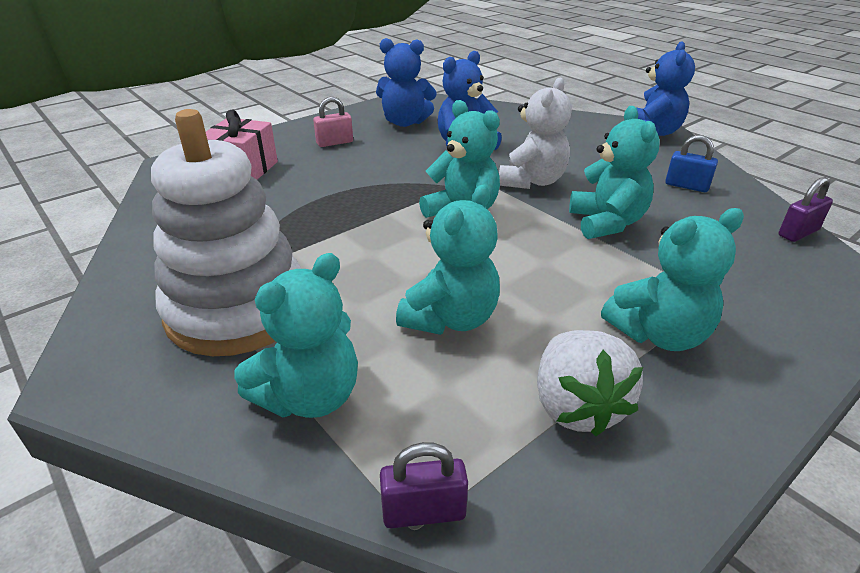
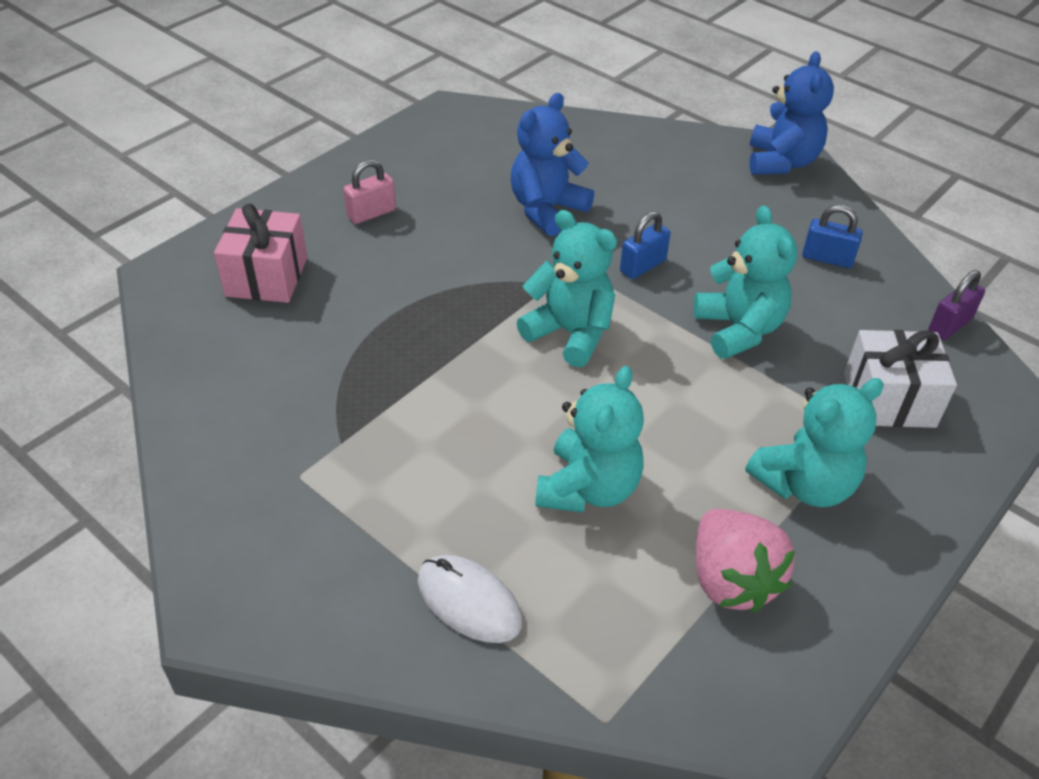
camera: 10 degrees left, 10 degrees up
white stacking toy [151,109,301,356] -> none
turquoise teddy bear [234,253,358,418] -> white mouse [418,555,522,643]
blue teddy bear [376,38,437,127] -> none
purple padlock [380,442,468,528] -> none
white teddy bear [499,78,572,189] -> blue padlock [620,211,671,279]
white strawberry [537,330,643,436] -> pink strawberry [696,509,795,612]
none -> white gift [844,330,957,428]

